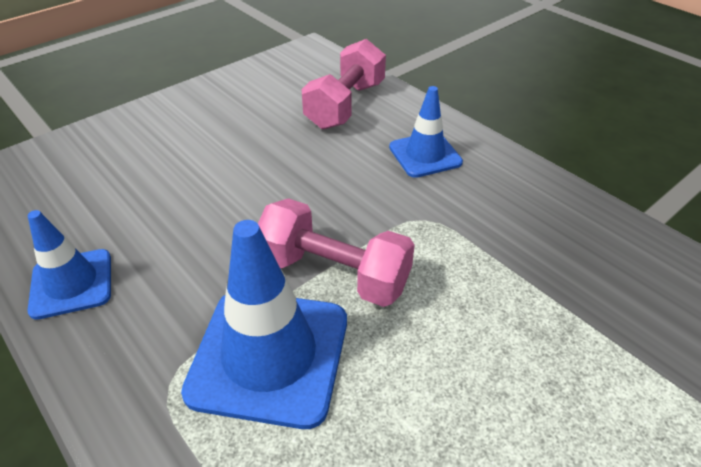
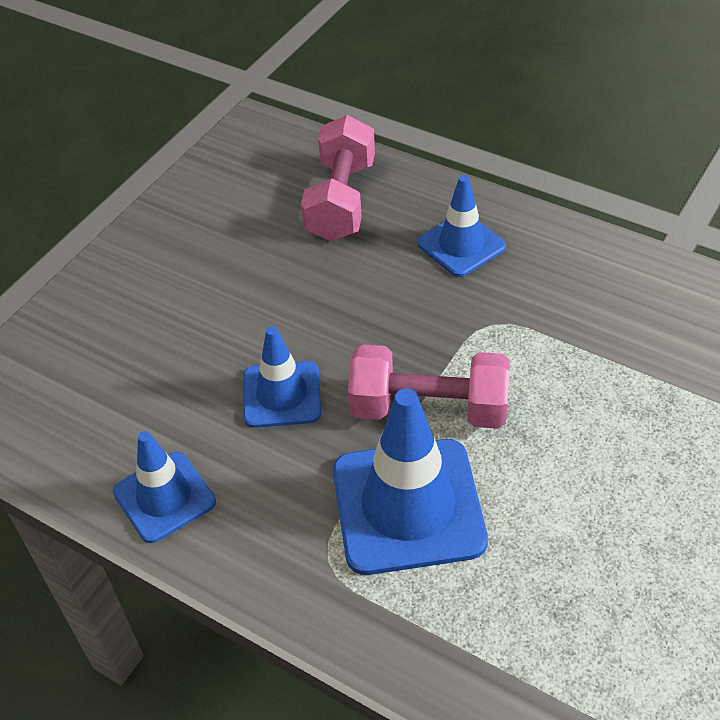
camera: 15 degrees left, 5 degrees up
none -> blue traffic cone [244,326,321,428]

